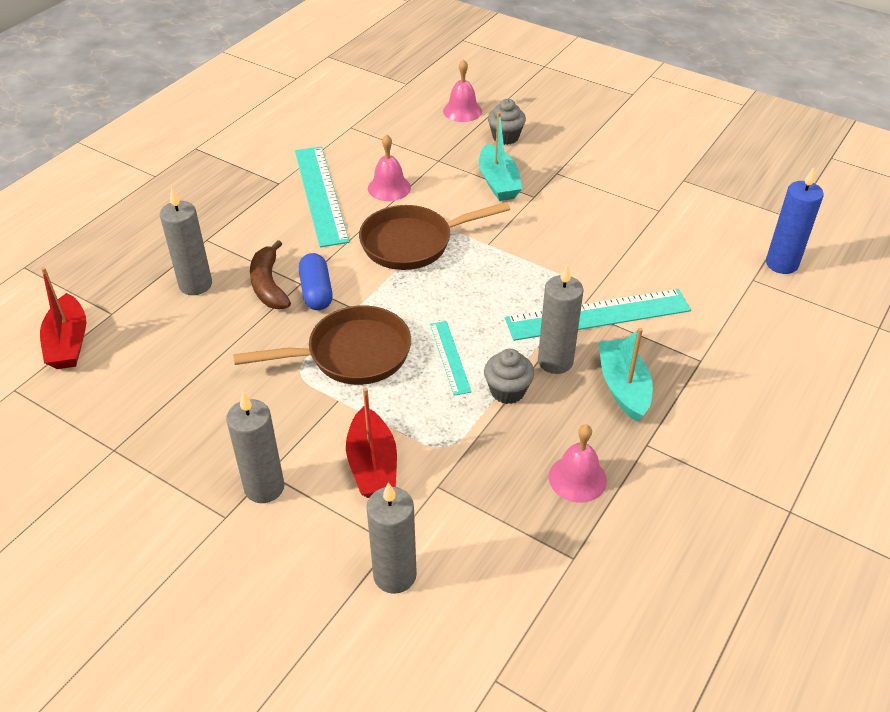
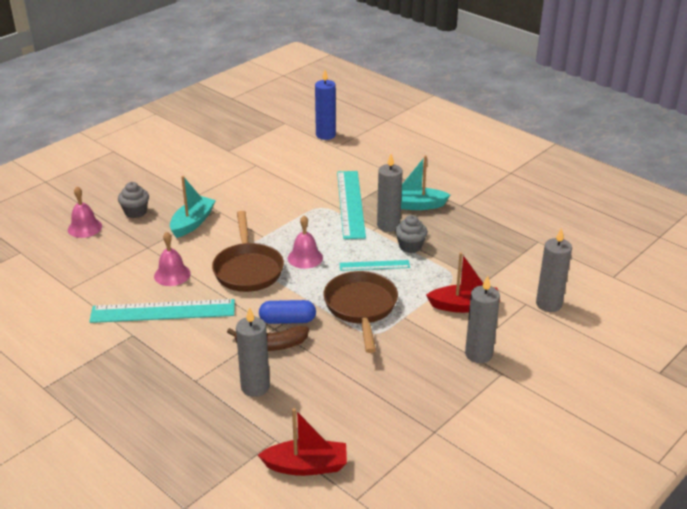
camera: 80 degrees left, 10 degrees down
turquoise boat [479,112,522,201] -> turquoise boat turned 60 degrees counterclockwise [170,176,216,238]
pink bell [549,424,607,503] -> pink bell moved to [288,215,323,269]

